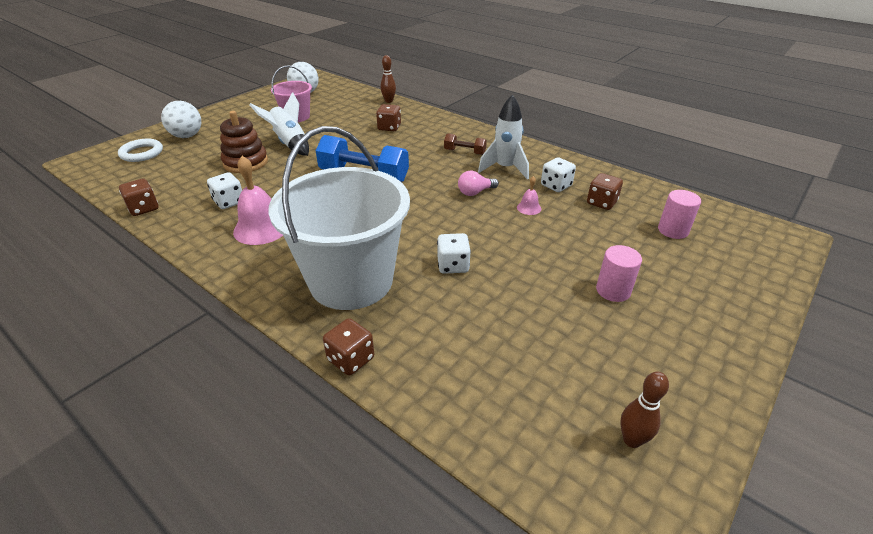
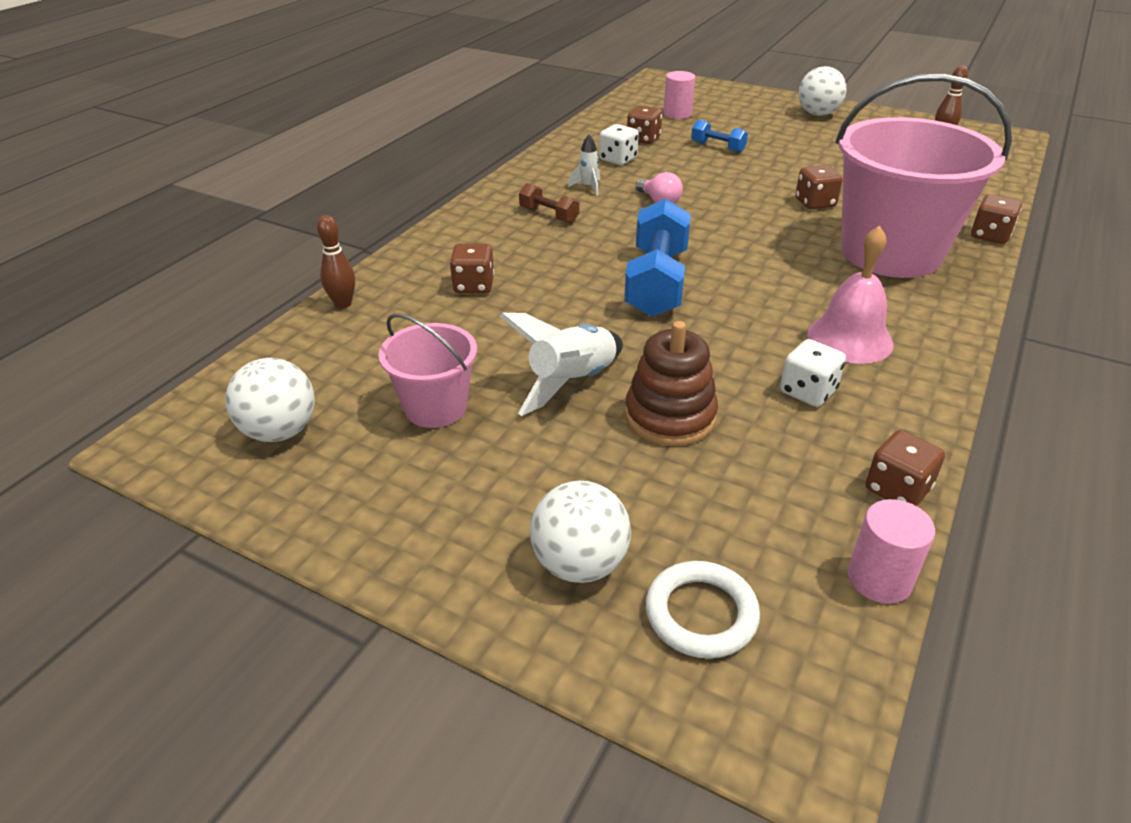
camera: 100 degrees left, 0 degrees up
white bucket [268,126,410,310] -> pink bucket [835,74,1012,278]
white dice [437,233,471,274] -> brown dice [795,165,843,210]
brown dumbbell [444,133,487,155] -> brown dumbbell turned 60 degrees counterclockwise [519,183,579,223]
white rocket [478,94,529,180] -> white rocket [568,135,600,196], size x0.53
pink bell [517,176,541,215] -> none
pink cylinder [596,245,642,302] -> pink cylinder moved to [848,499,935,604]
none -> blue dumbbell [691,120,748,153]
none -> white ball [798,66,847,116]

